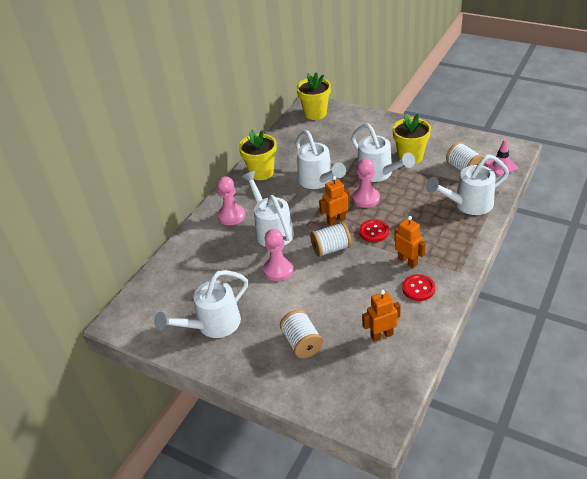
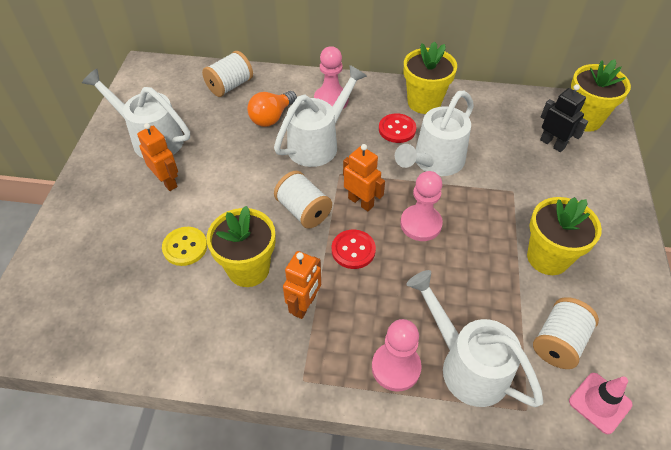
camera: 65 degrees right, 10 degrees up
pink pawn [263,229,293,281] -> pink pawn moved to [372,319,422,391]
white spool [280,310,323,358] -> white spool moved to [202,51,253,97]
white watering can [351,123,415,182] -> none
orange robot [362,290,401,342] -> orange robot moved to [137,123,178,191]
red button [402,274,435,301] -> red button moved to [379,113,416,143]
none -> yellow button [162,227,207,266]
none -> yellow flower pot [206,206,276,287]
none -> orange light bulb [247,91,297,127]
none -> black robot [540,84,588,152]

